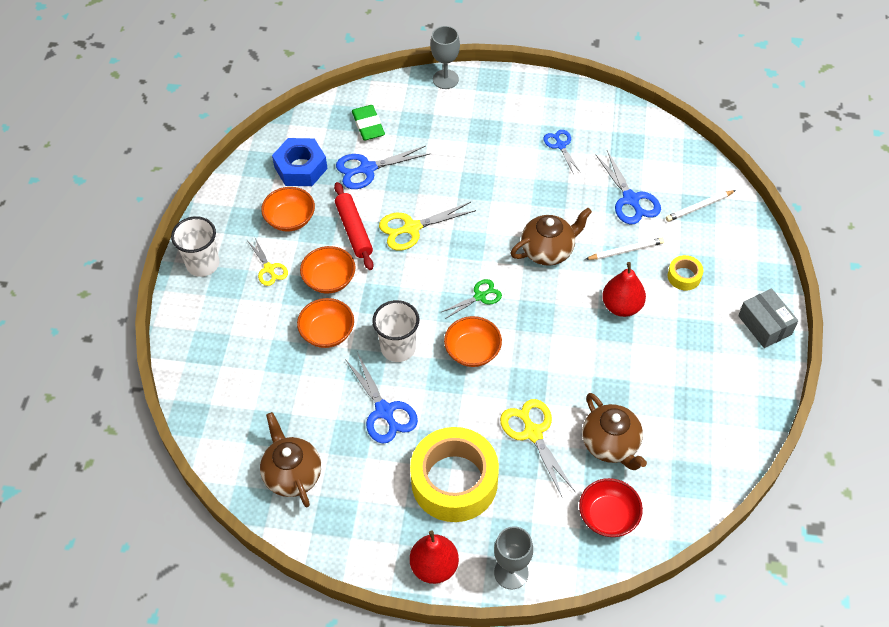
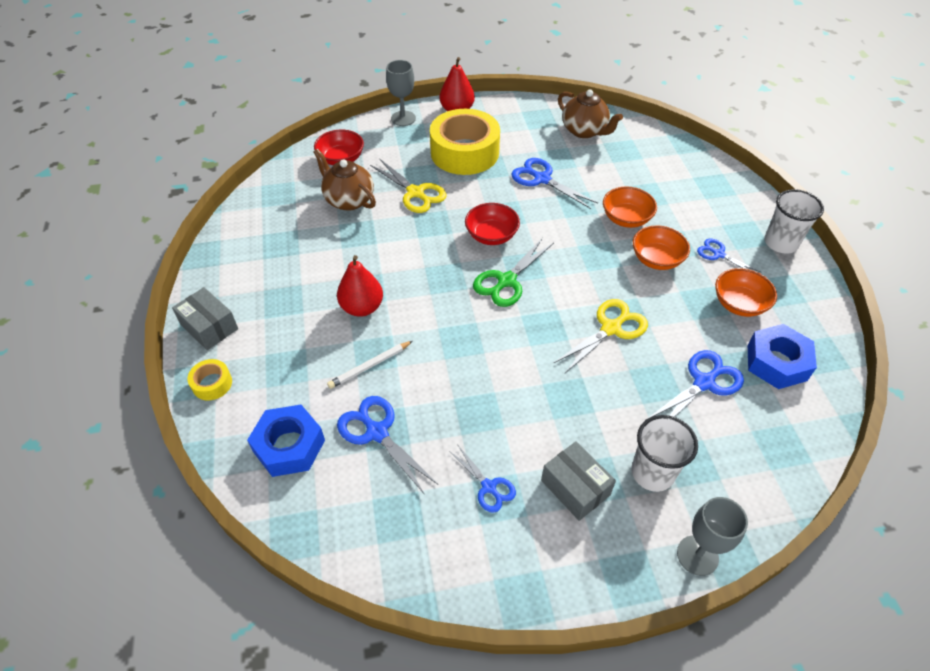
camera: 160 degrees right, 5 degrees down
yellow scissors [248,238,288,286] -> blue scissors [697,238,762,273]
red rolling pin [334,182,374,270] -> none
green eraser [352,105,385,141] -> none
white cup [372,300,419,362] -> white cup moved to [631,415,698,492]
green scissors [442,279,502,319] -> green scissors [473,238,554,307], size x1.59
orange bowl [444,316,502,367] -> red bowl [465,203,520,245]
brown teapot [510,208,592,266] -> none
white pencil [666,190,736,222] -> blue nut [247,405,325,477]
yellow tape [668,255,703,290] -> yellow tape moved to [187,359,232,401]
none -> grey box [541,441,616,521]

